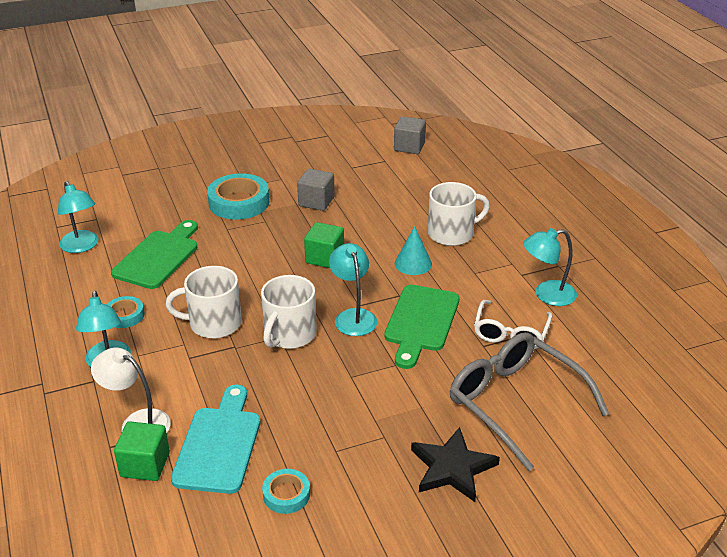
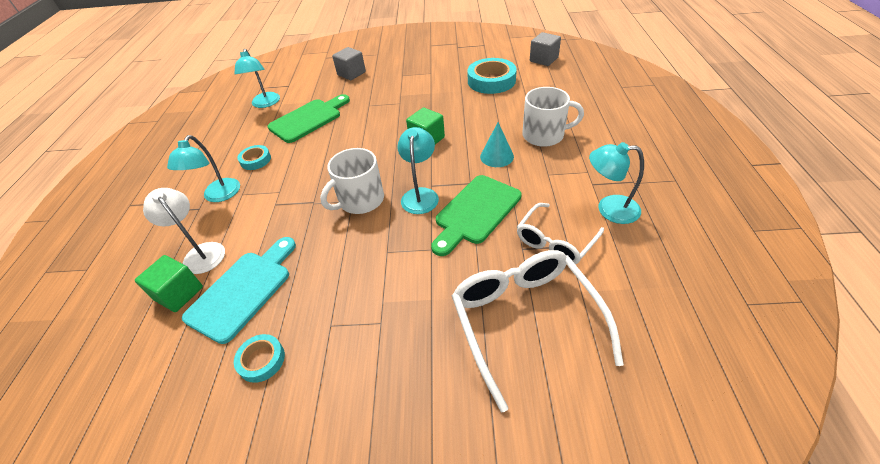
camera: 25 degrees right, 10 degrees up
white mug [166,266,242,338] -> none
turquoise tape [207,173,269,220] -> turquoise tape moved to [467,58,517,94]
grey cube [297,169,335,211] -> grey cube moved to [332,47,366,80]
black star [411,427,500,502] -> none
grey glasses [450,332,609,471] -> white glasses [452,250,624,412]

